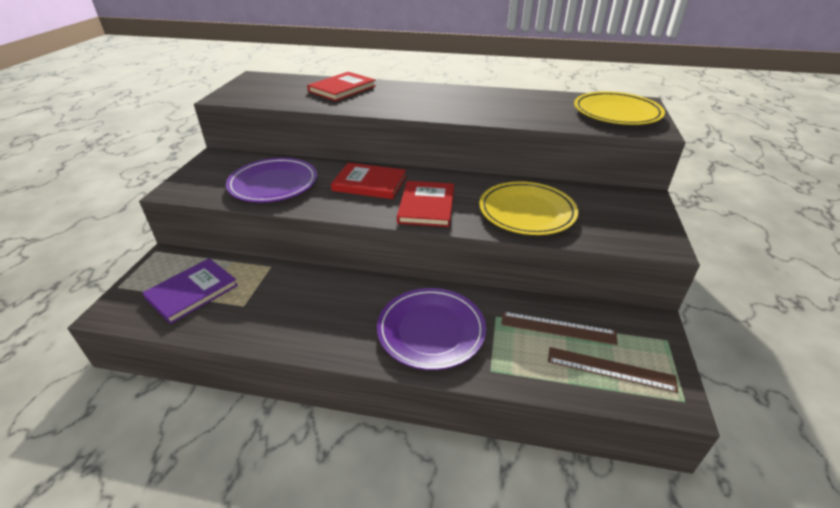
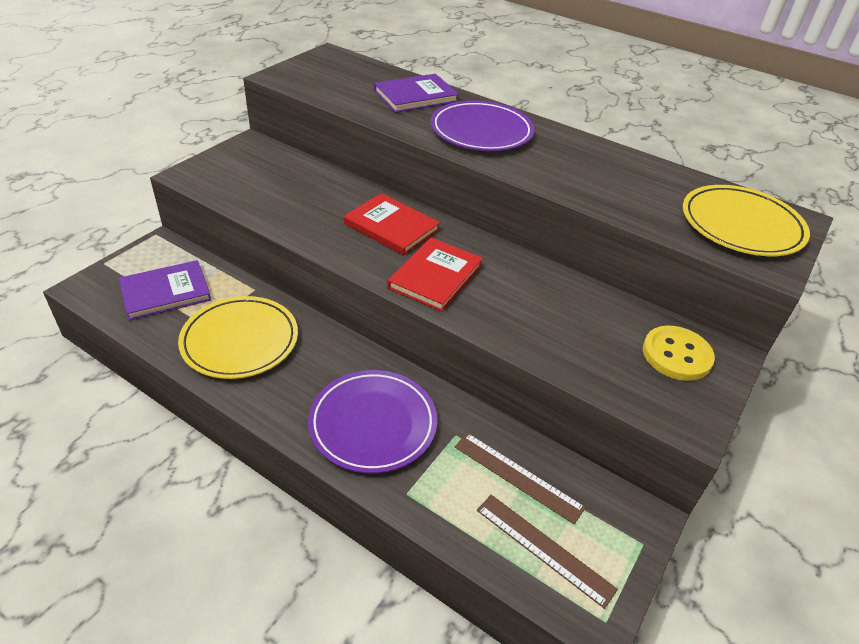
camera: 20 degrees right, 5 degrees up
purple plate [226,158,317,203] -> purple plate moved to [430,100,534,151]
red book [307,72,376,101] -> purple book [374,74,459,113]
yellow plate [479,181,578,235] -> yellow plate moved to [178,296,298,379]
none -> yellow button [643,326,715,381]

